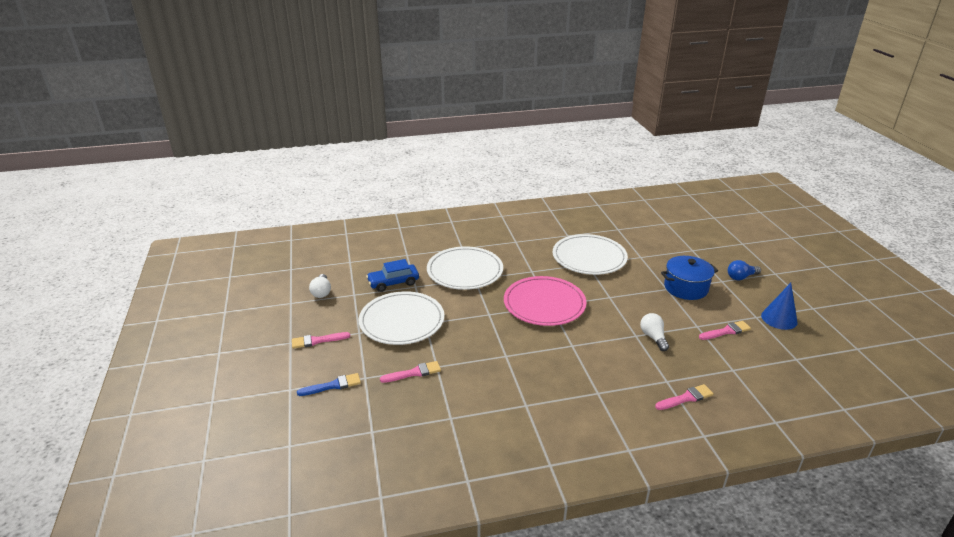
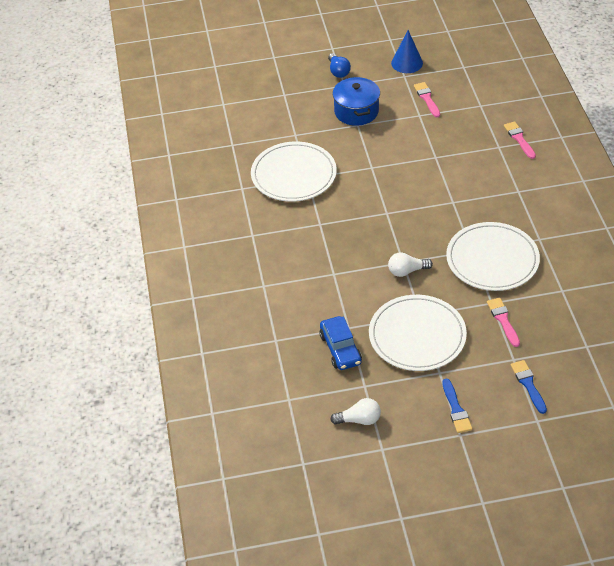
camera: 85 degrees left, 15 degrees up
pink brush [292,332,350,349] -> blue brush [442,379,472,433]
white plate [427,246,503,290] -> white plate moved to [446,222,540,291]
pink plate [504,276,587,326] -> none
white light bulb [640,313,669,351] -> white light bulb moved to [388,252,433,277]

